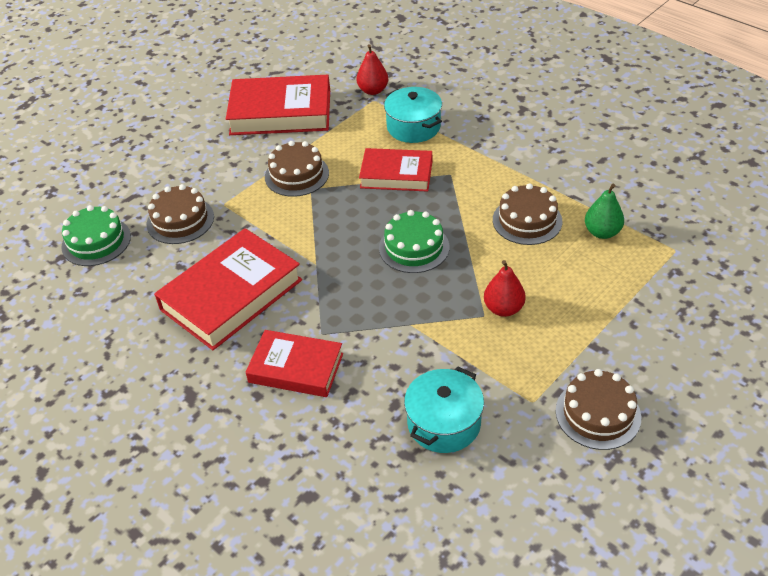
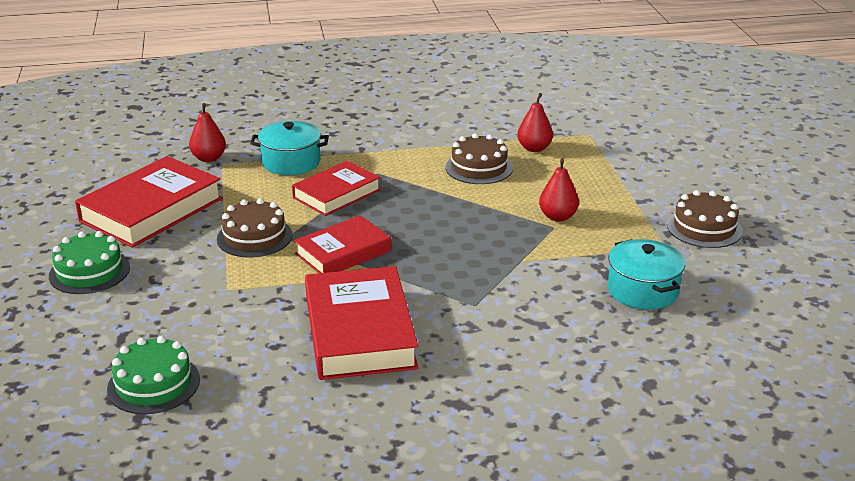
camera: 55 degrees left, 15 degrees down
brown cake [147,184,214,244] -> none
red book [246,330,343,397] -> red book moved to [294,215,391,273]
green cake [379,210,449,273] -> green cake moved to [49,231,130,294]
green pear [585,184,624,239] -> red pear [517,93,553,152]

